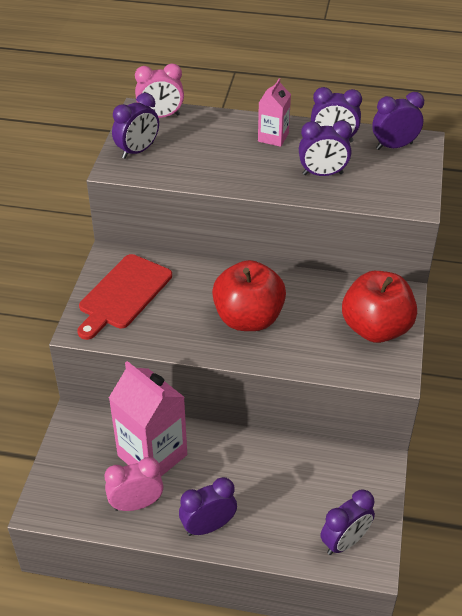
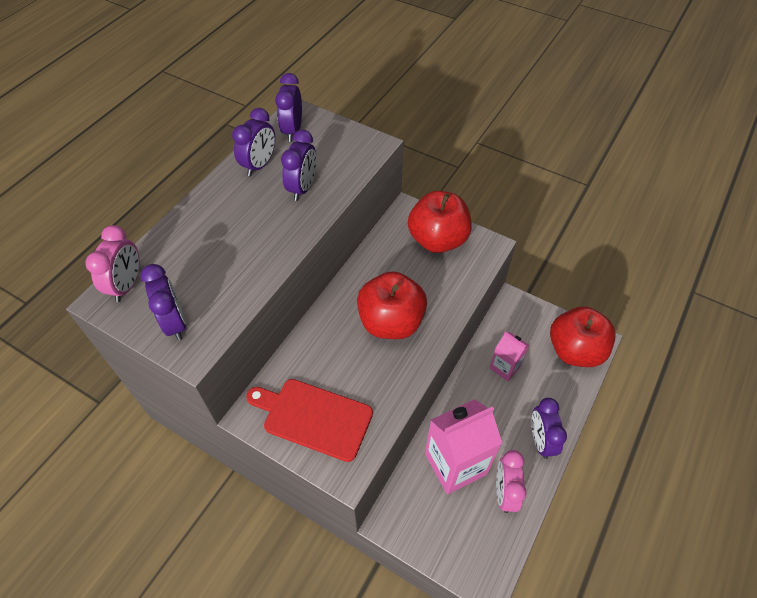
camera: 70 degrees left, 10 degrees up
red cutting board [77,254,172,340] -> red cutting board turned 150 degrees clockwise [246,379,373,462]
pink carton [258,78,291,147] -> pink carton moved to [490,332,530,381]
purple clock [321,489,375,555] -> red apple [550,306,616,367]

